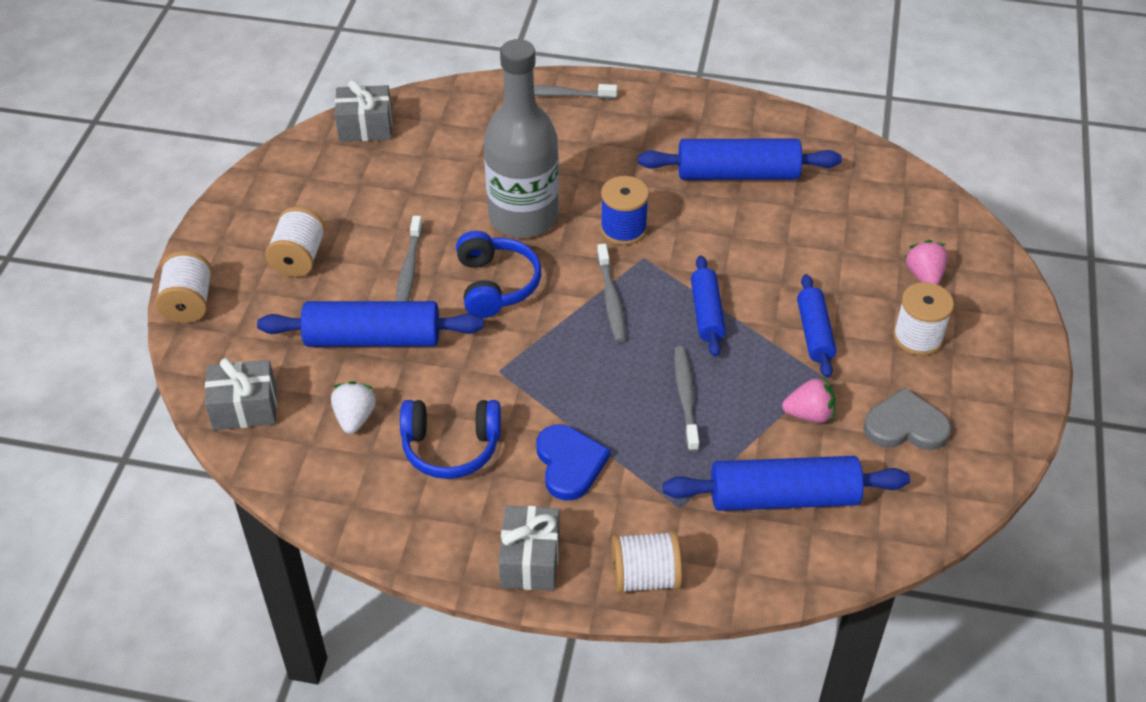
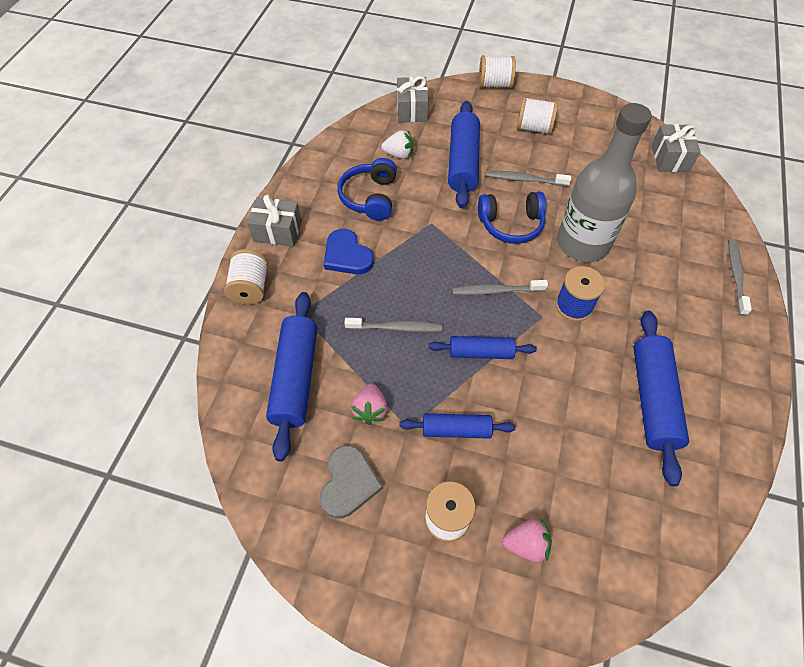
camera: 95 degrees right, 10 degrees up
blue heart [537,425,610,501] -> blue heart turned 60 degrees clockwise [324,229,374,274]

